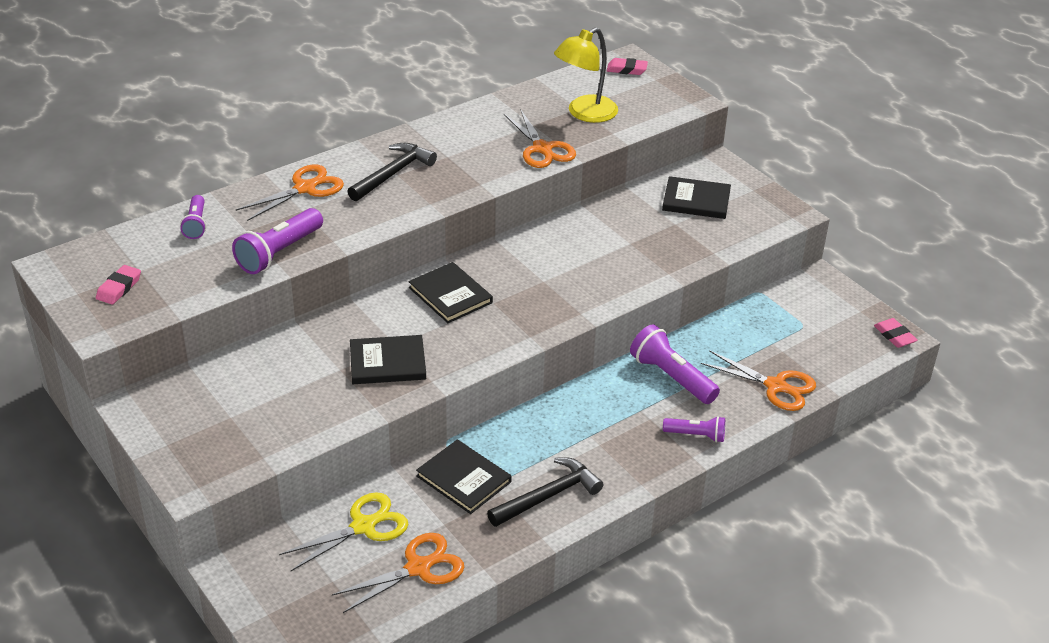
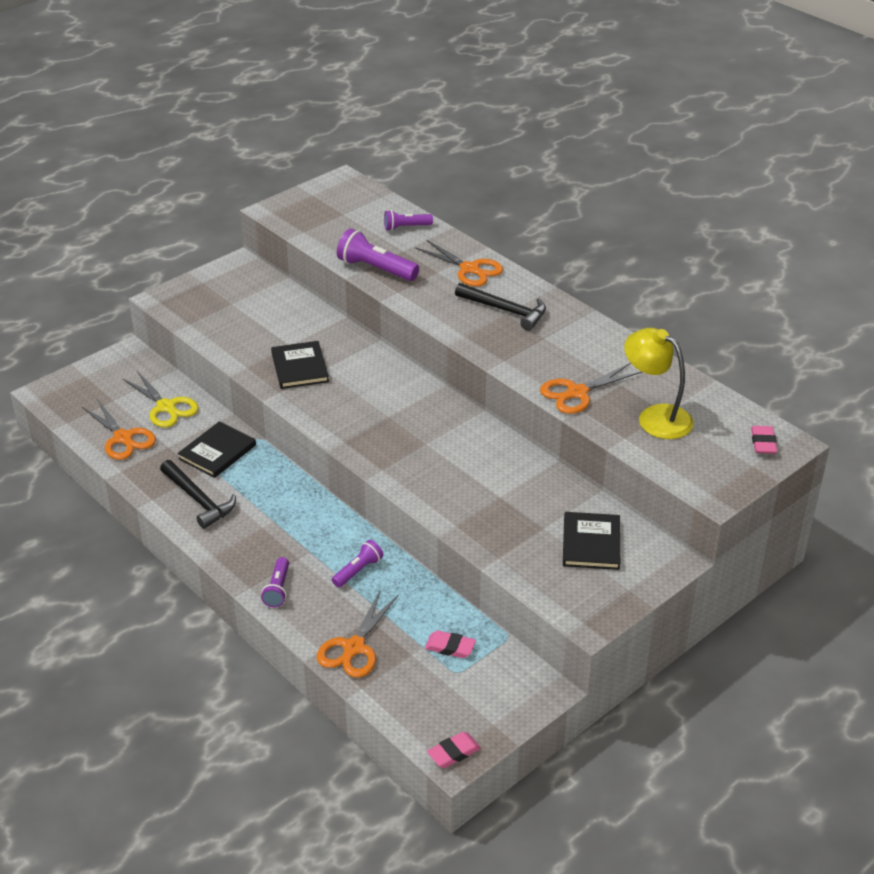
camera: 85 degrees right, 0 degrees up
pink eraser [96,265,141,304] -> pink eraser moved to [425,630,476,658]
black book [408,262,493,323] -> none
purple flashlight [630,324,720,404] -> purple flashlight [332,540,383,588], size x0.60

